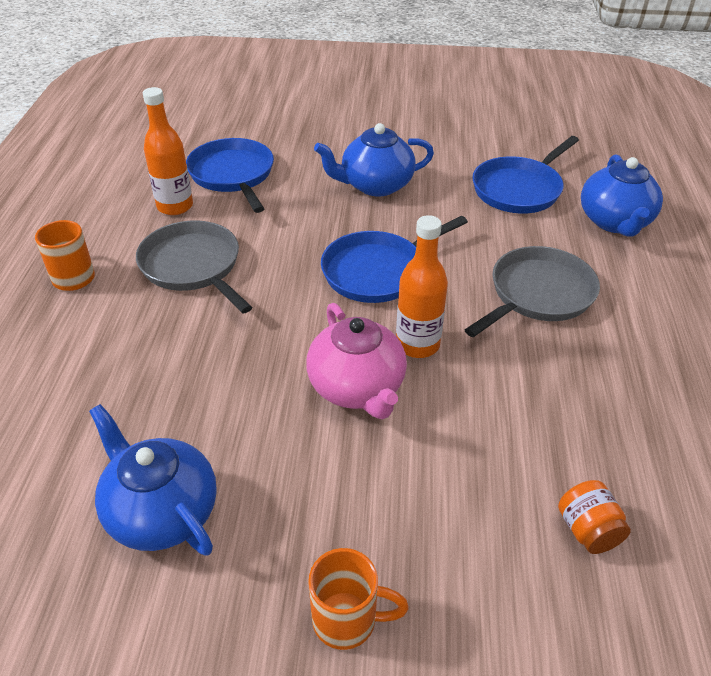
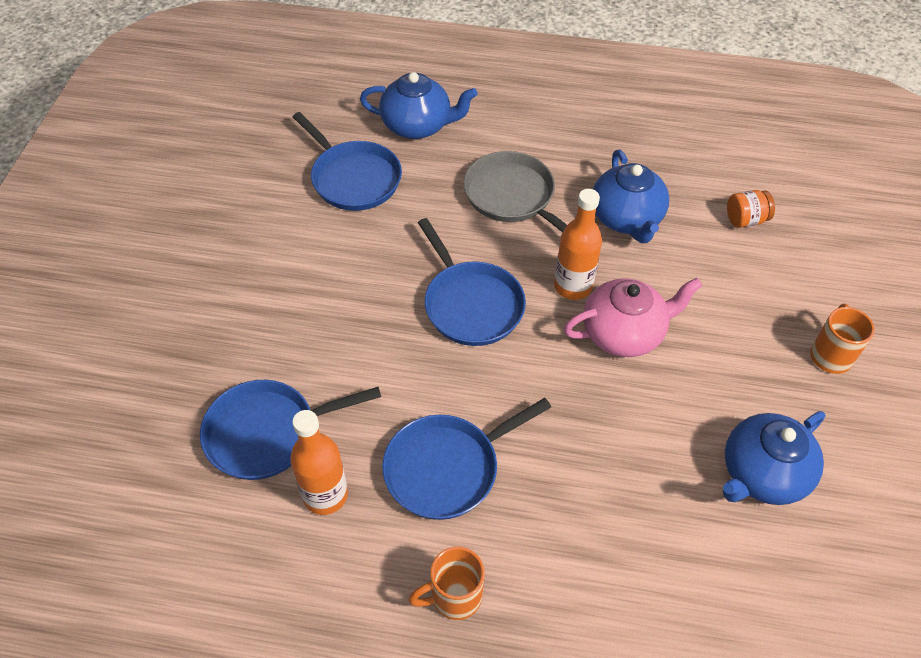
camera: 85 degrees left, 10 degrees up
grey pan [136,221,252,313] -> blue pan [382,398,551,520]
blue teapot [314,123,434,197] -> blue teapot moved to [593,150,669,243]

